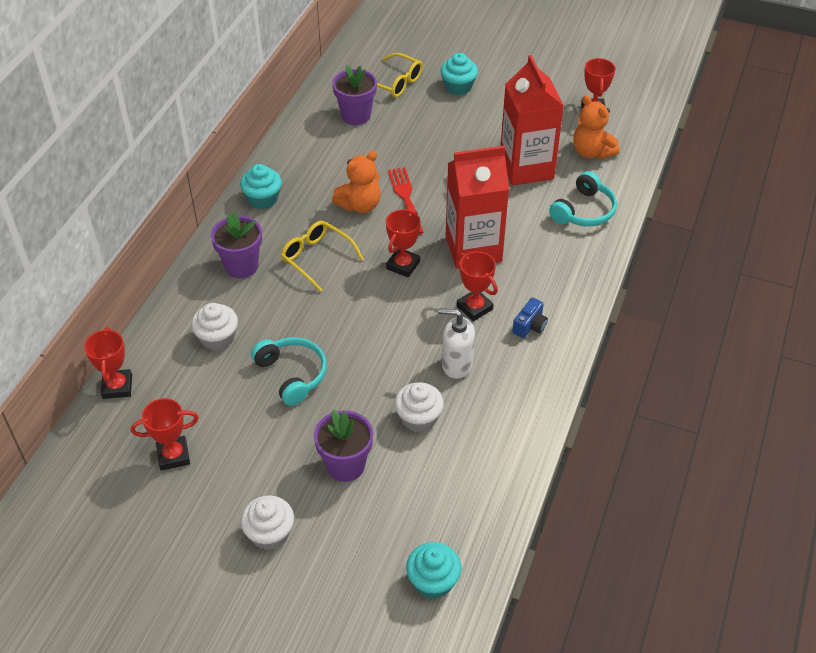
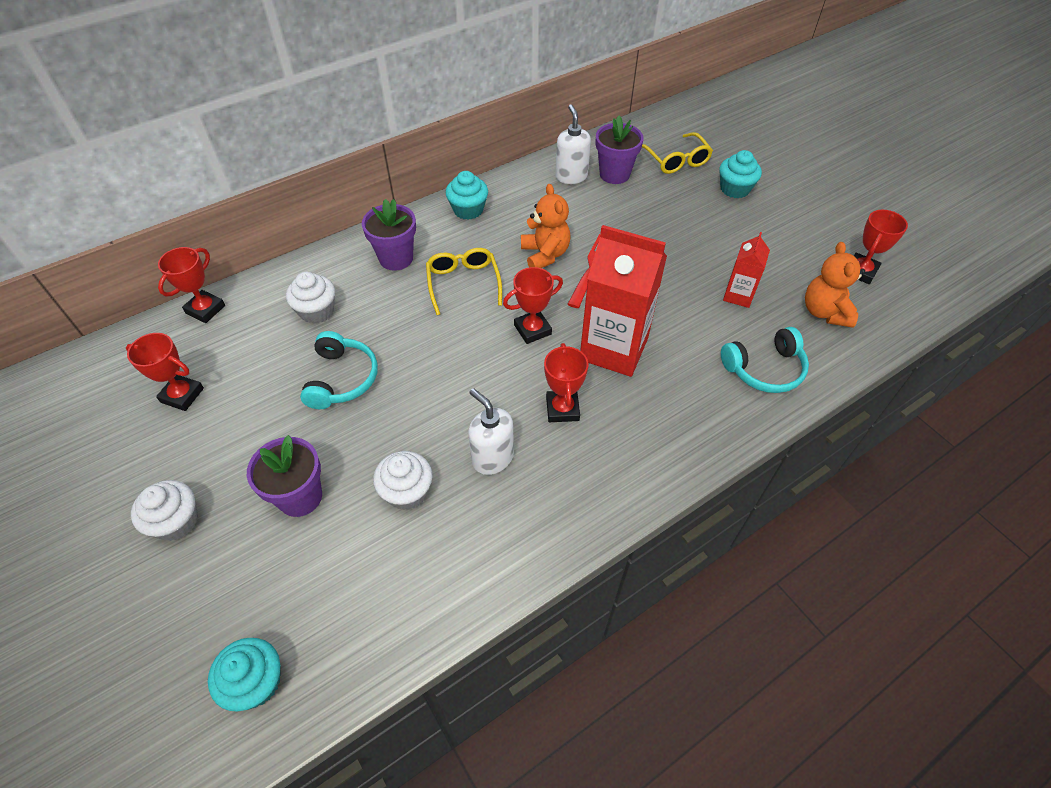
camera: 35 degrees right, 5 degrees up
orange teddy bear [332,151,381,213] -> orange teddy bear turned 105 degrees counterclockwise [521,184,571,268]
red carton [500,55,564,186] -> red carton [723,232,770,308], size x0.51
blue camera [512,298,548,338] -> none
none -> white soap dispenser [555,104,591,184]

